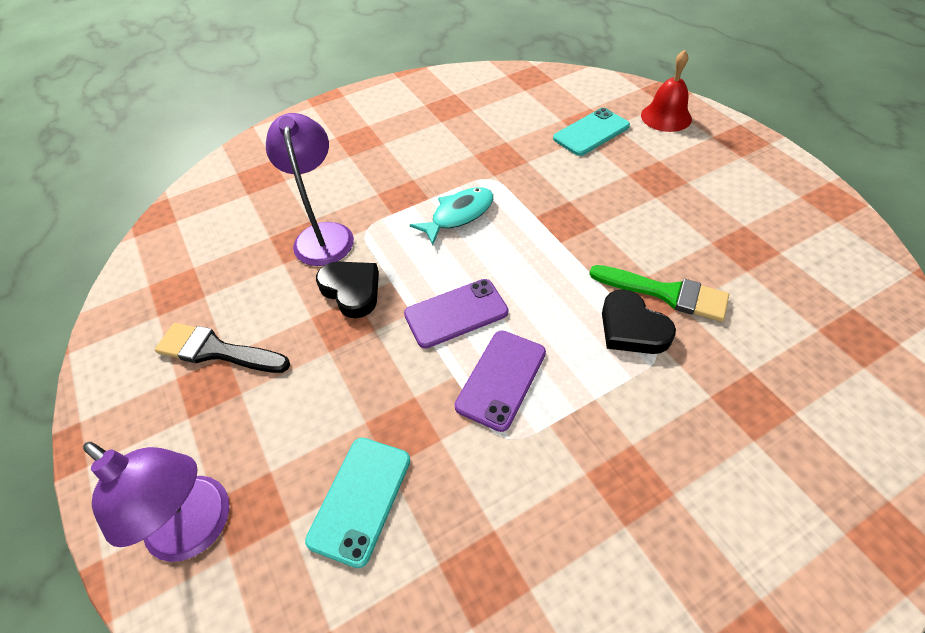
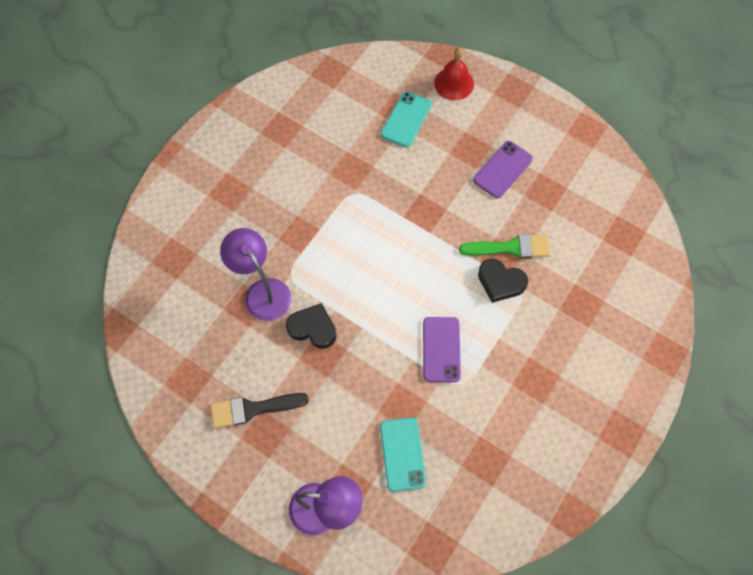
camera: 30 degrees left, 15 degrees up
purple phone [404,279,508,348] -> purple phone moved to [473,141,533,198]
turquoise fish [410,187,493,245] -> none

